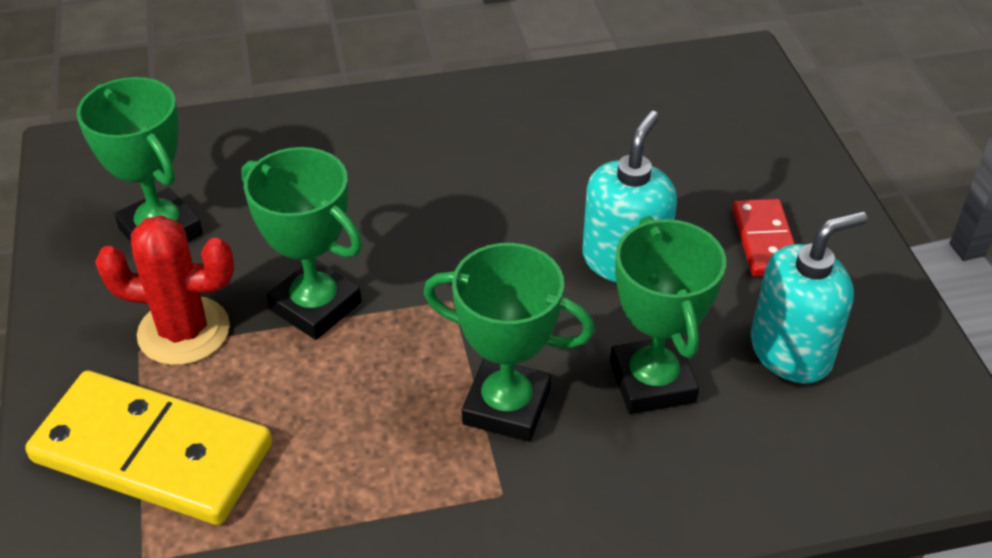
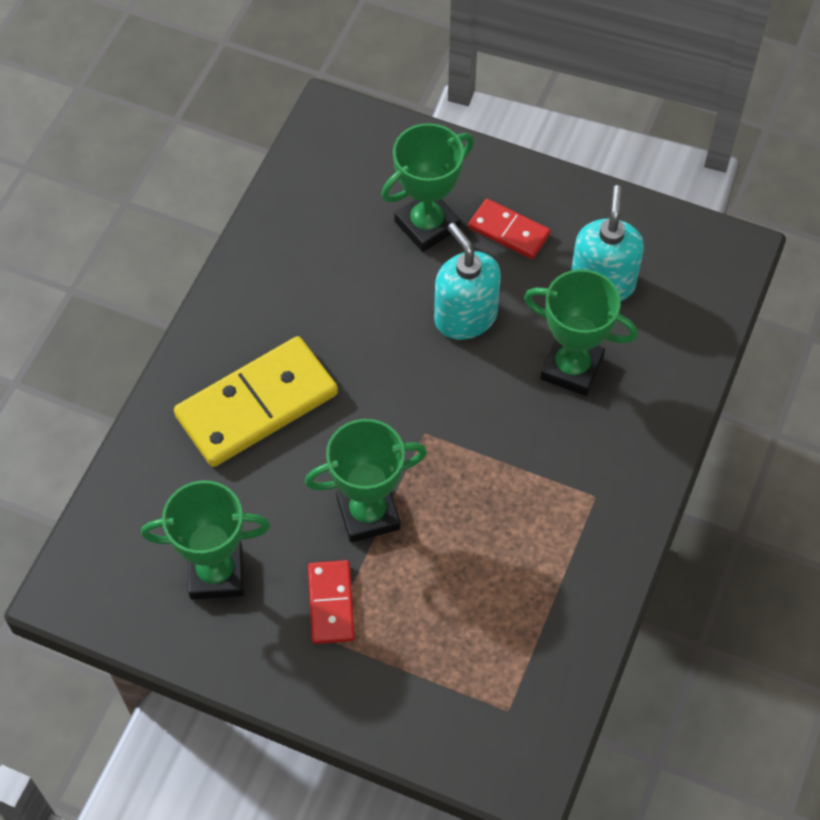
camera: 55 degrees left, 15 degrees up
yellow domino [25,371,272,525] -> yellow domino moved to [174,336,338,467]
red cactus [95,215,234,365] -> red domino [308,560,355,644]
green trophy [423,243,595,442] -> green trophy moved to [381,123,474,252]

